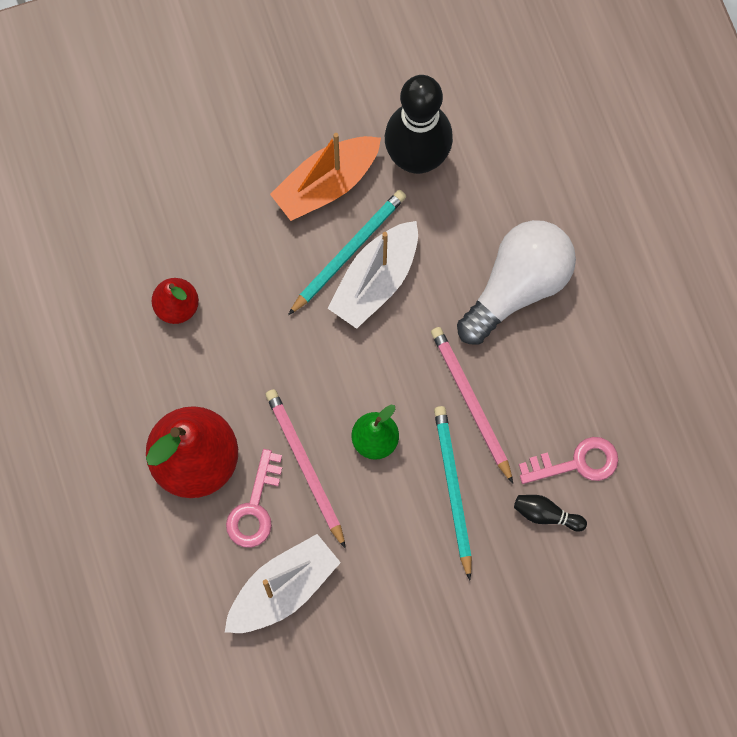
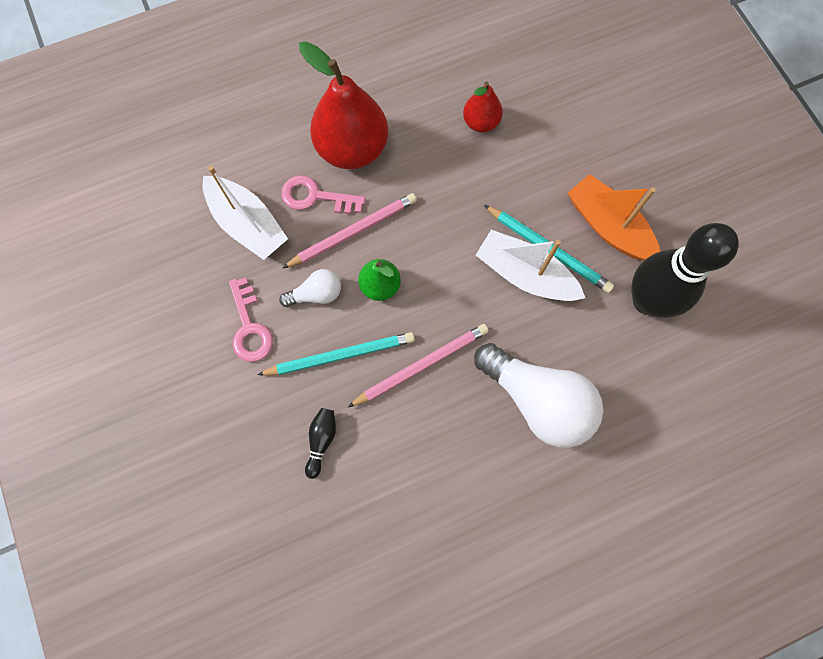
camera: 85 degrees right, 0 degrees up
pink key [519,437,618,484] -> pink key moved to [229,277,273,362]
none -> white light bulb [279,269,341,307]

